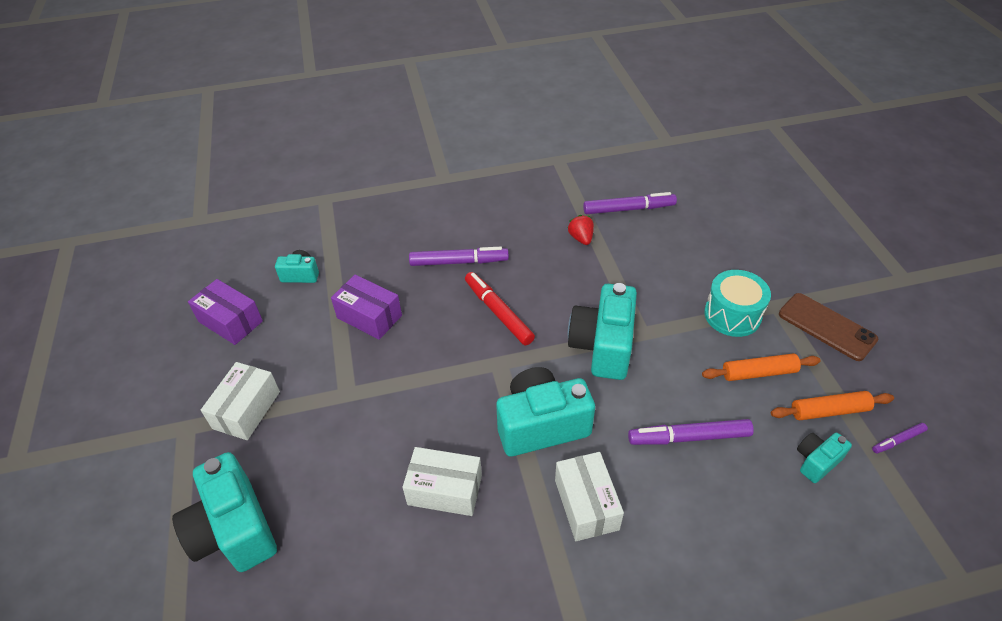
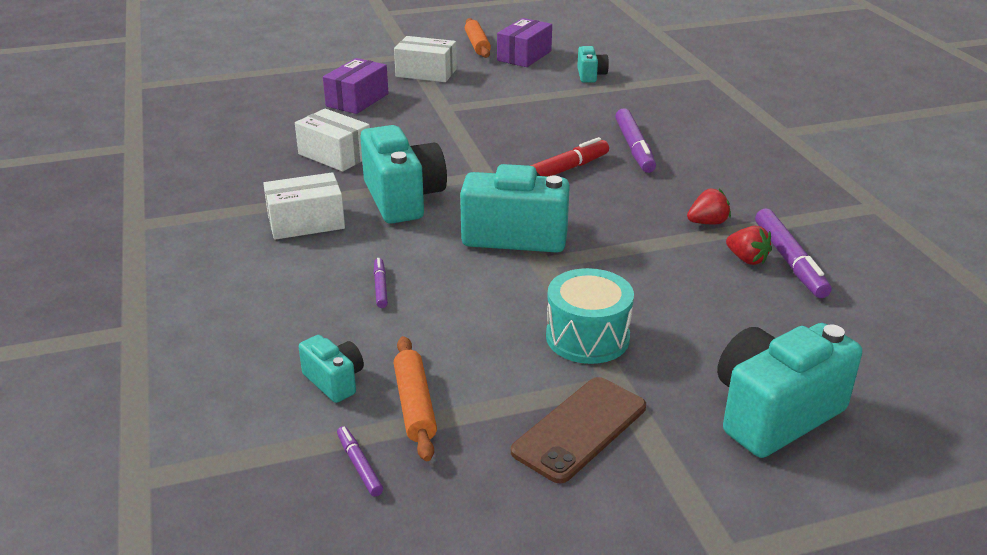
camera: 85 degrees right, 15 degrees down
turquoise camera [172,452,277,572] -> turquoise camera moved to [717,323,862,458]
purple box [331,275,402,340] -> purple box moved to [323,58,388,114]
white box [402,447,482,516] -> white box turned 60 degrees counterclockwise [295,109,370,172]
purple marker [628,419,754,445] -> purple marker [374,258,388,308], size x0.52
orange rolling pin [702,354,821,381] -> orange rolling pin moved to [465,18,491,58]
none -> red strawberry [726,226,772,265]

